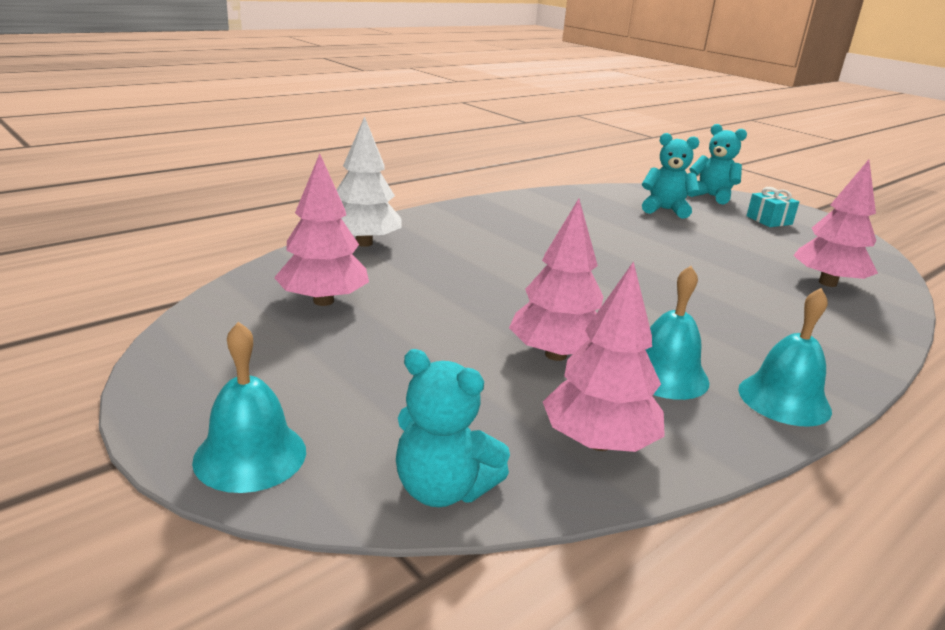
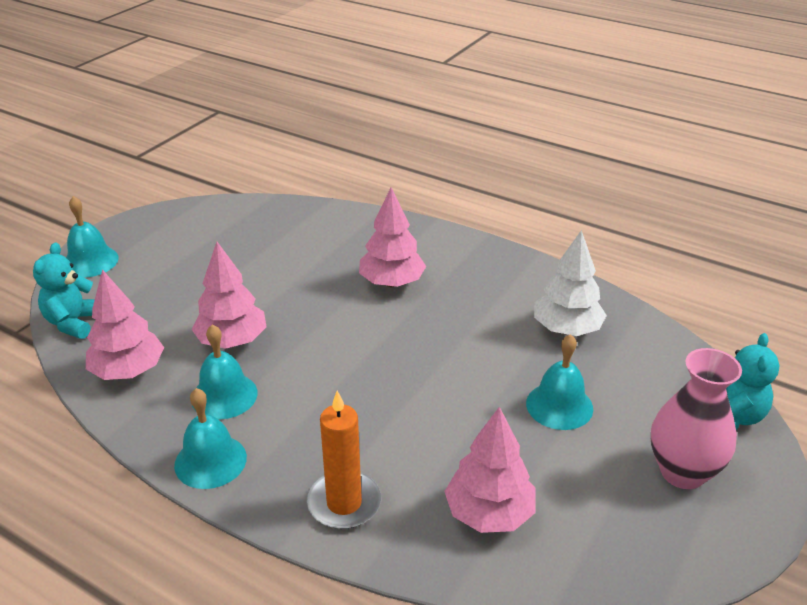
camera: 75 degrees right, 10 degrees up
pink tree [274,154,369,306] -> pink tree moved to [359,187,426,287]
white tree [337,116,402,247] -> white tree moved to [534,230,607,336]
turquoise teddy bear [642,133,700,219] -> none
turquoise gift [747,187,799,227] -> pink vase [651,348,742,489]
none -> orange candle [307,391,381,529]
none -> turquoise bell [526,334,593,430]

